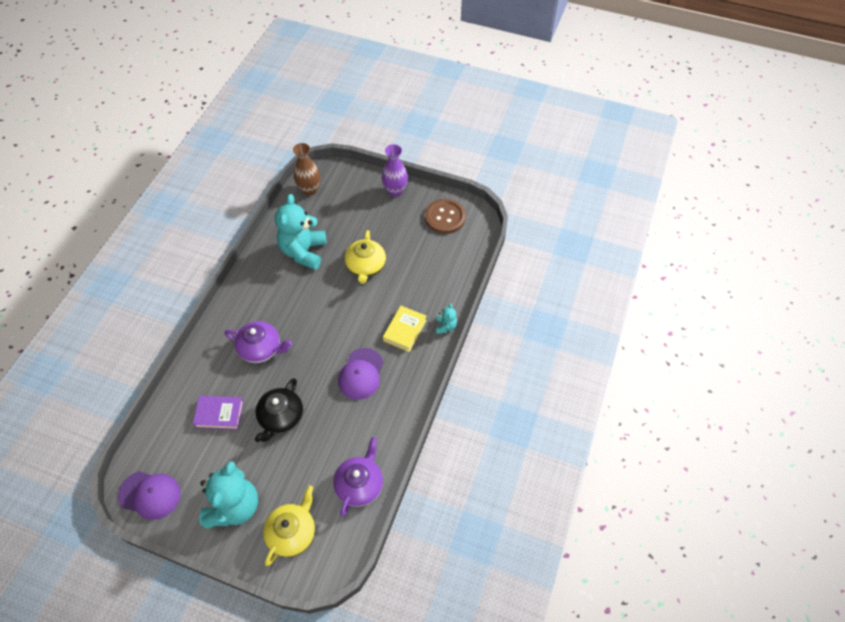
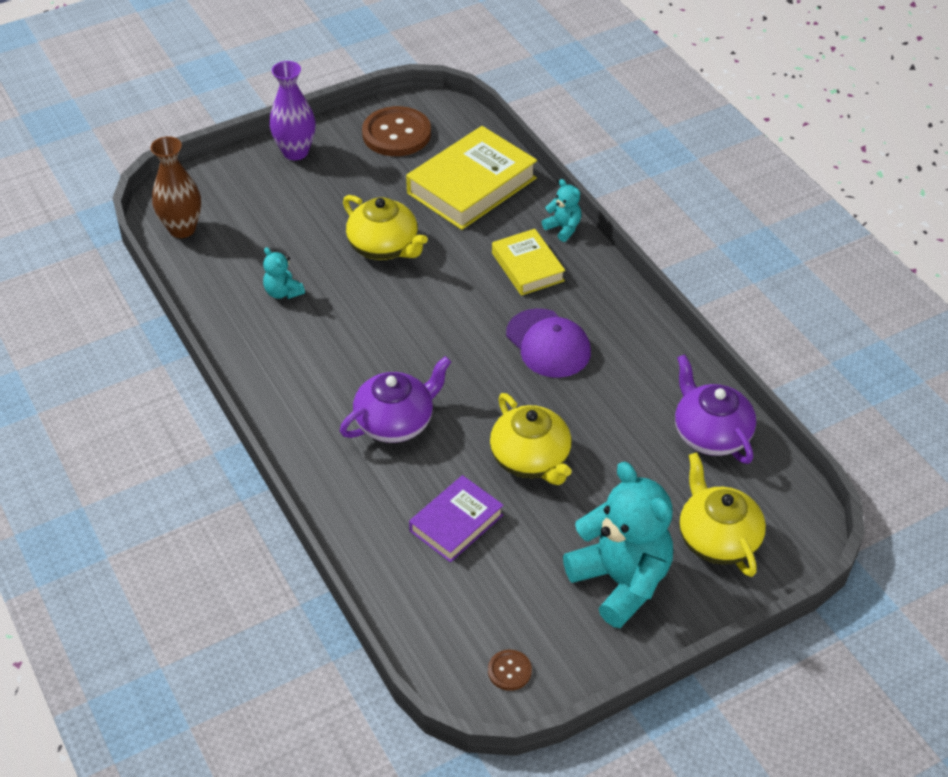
camera: 50 degrees left, 10 degrees down
purple cap [118,471,181,520] -> brown button [488,650,532,691]
black teapot [255,378,303,442] -> yellow teapot [490,393,572,485]
turquoise teddy bear [275,194,326,270] -> turquoise teddy bear [263,247,305,299], size x0.45
none -> yellow book [406,126,537,230]

